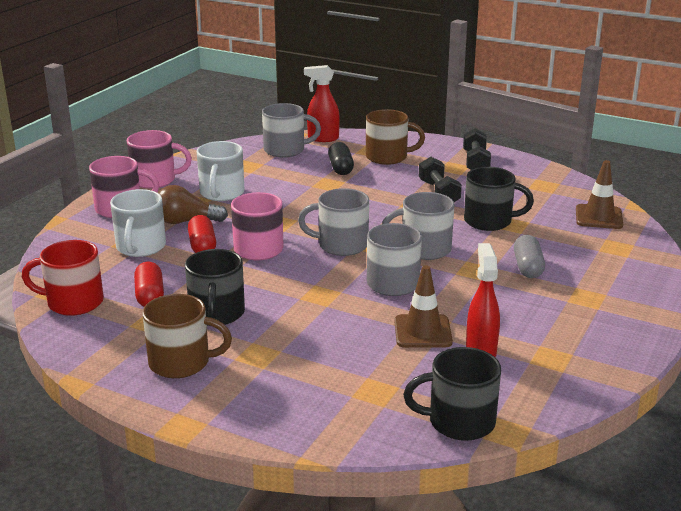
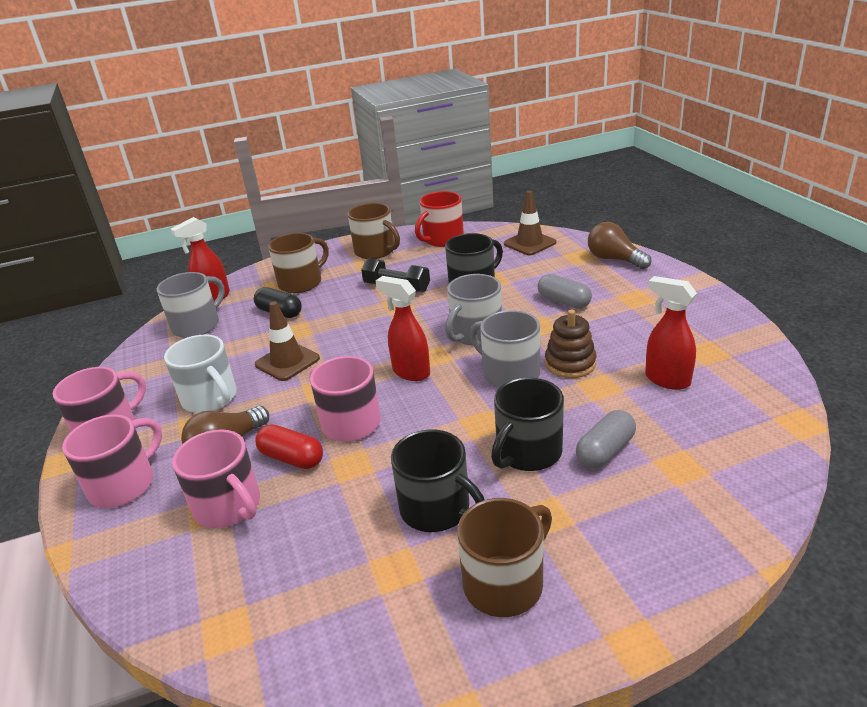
camera: 45 degrees left, 5 degrees up
red mug [22,240,104,316] -> red mug moved to [415,191,464,247]
white mug [110,189,166,257] -> pink mug [172,429,260,528]
red capsule [134,262,164,307] -> none
grey mug [298,188,369,256] -> red spray bottle [376,276,430,381]
brown traffic cone [394,265,453,348] -> brown traffic cone moved to [255,301,320,381]
black mug [403,347,501,441] -> black mug moved to [491,378,564,471]
black dumbbell [463,128,491,170] -> brown mug [348,203,400,259]
none -> brown stacking toy [545,310,596,378]
none -> grey capsule [576,410,636,469]
none -> brown light bulb [588,222,652,269]

